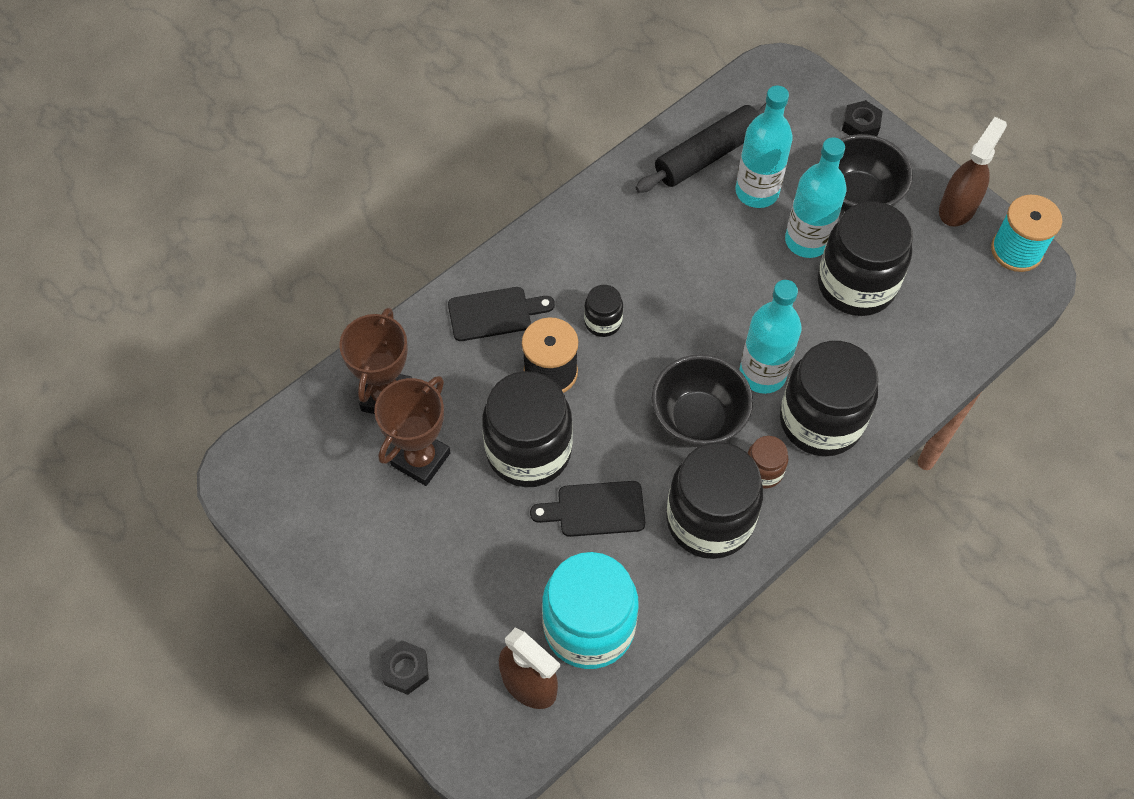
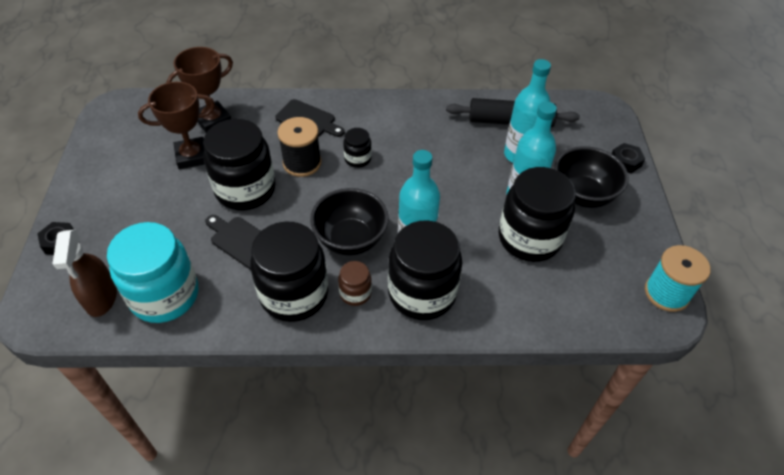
camera: 40 degrees right, 10 degrees down
brown spray bottle [939,117,1007,227] -> none

